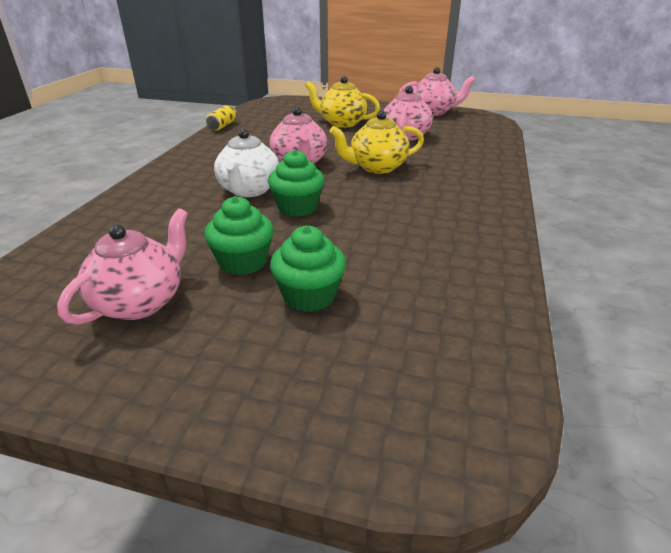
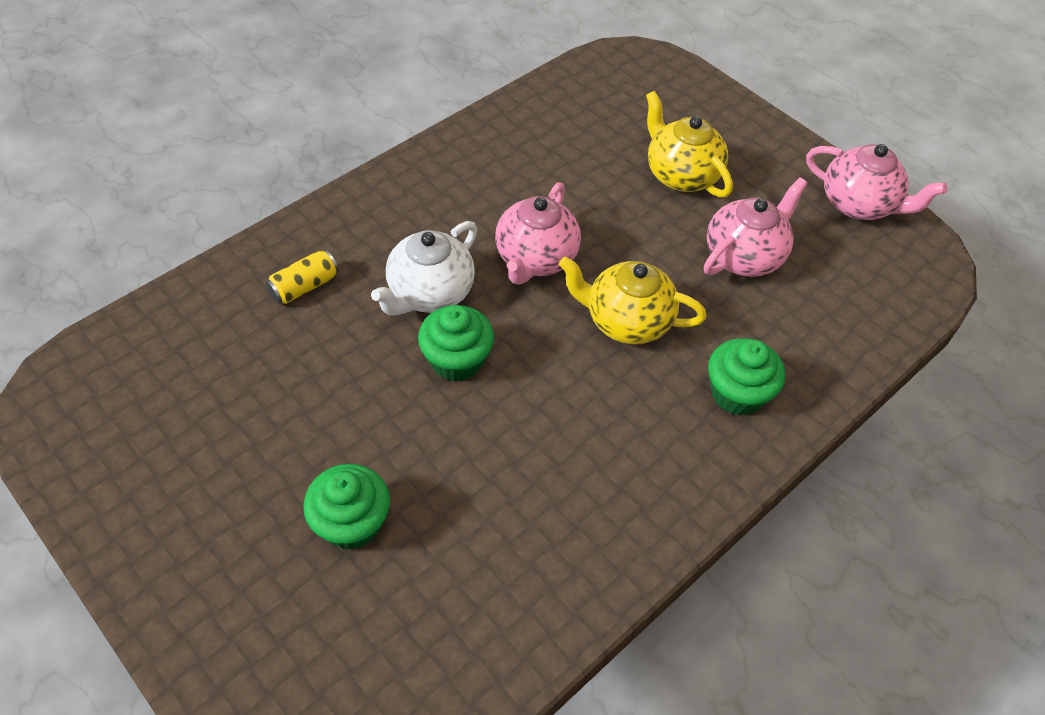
camera: 30 degrees right, 20 degrees up
pink teapot [57,208,188,325] -> none
green cupcake [204,196,274,275] -> green cupcake moved to [708,338,785,415]
yellow can [206,105,237,131] -> yellow can moved to [266,250,339,304]

